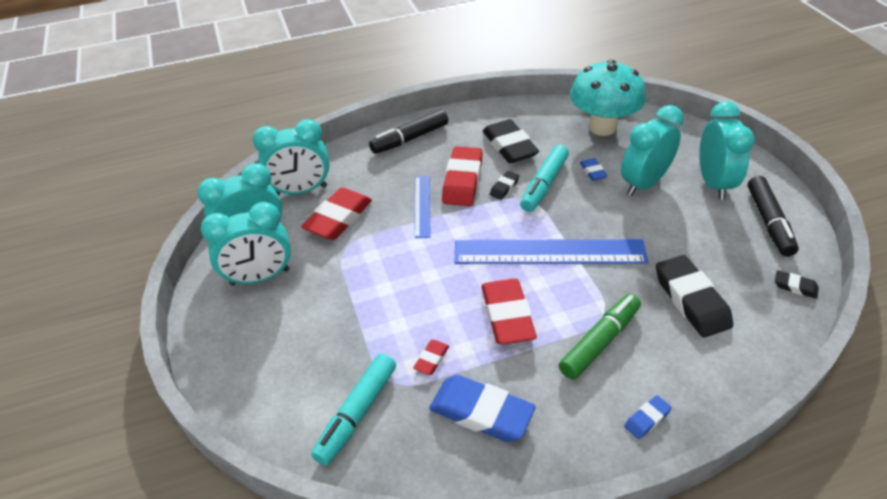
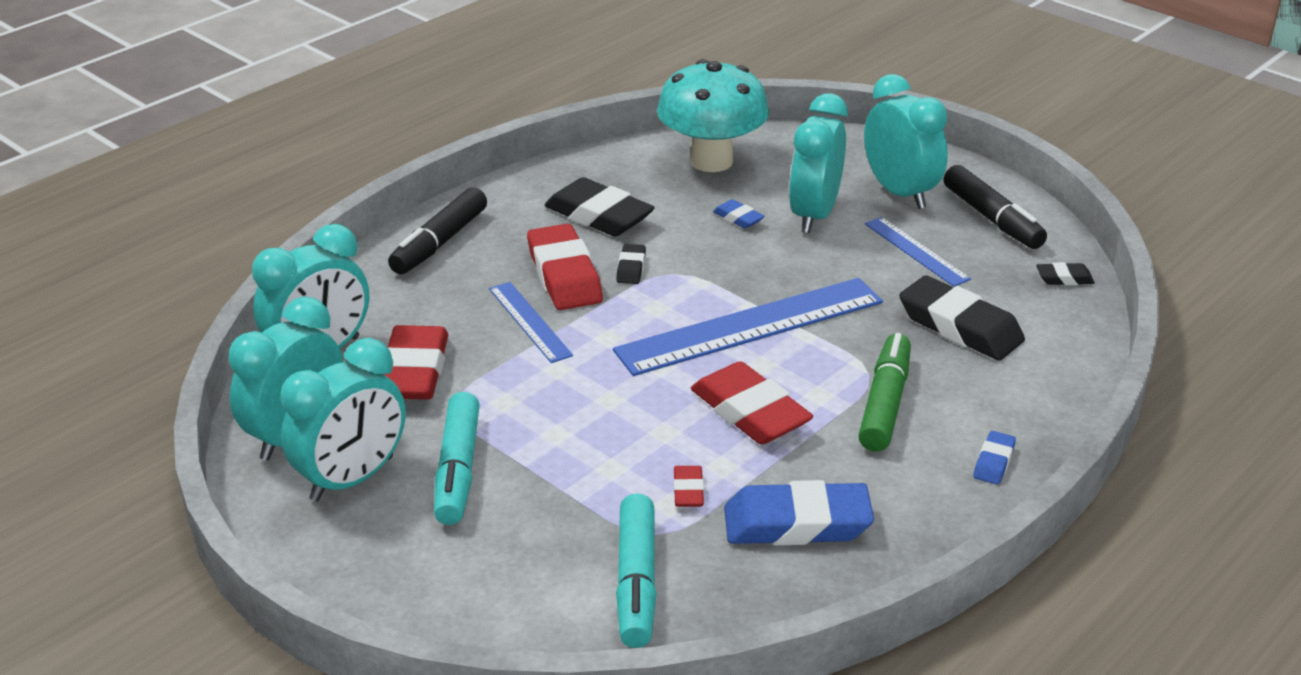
camera: 30 degrees left, 10 degrees down
turquoise marker [520,145,569,212] -> turquoise marker moved to [434,392,480,525]
none -> blue ruler [865,217,971,287]

